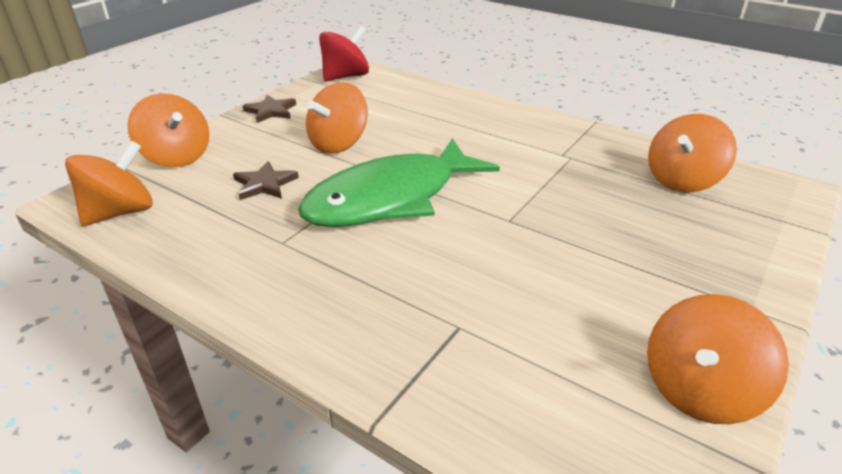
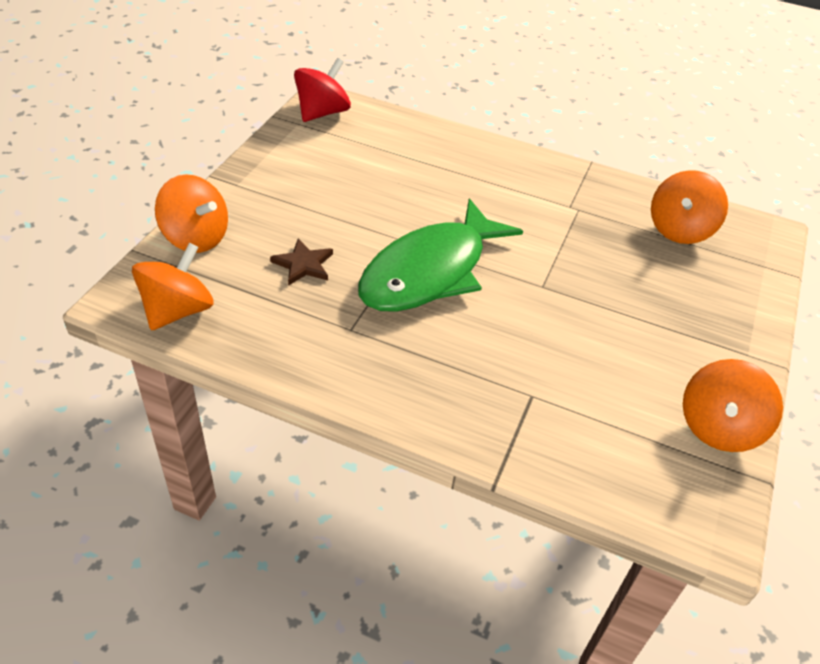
camera: 15 degrees left, 10 degrees up
brown star [243,95,296,123] -> none
orange spinning top [306,82,368,154] -> none

